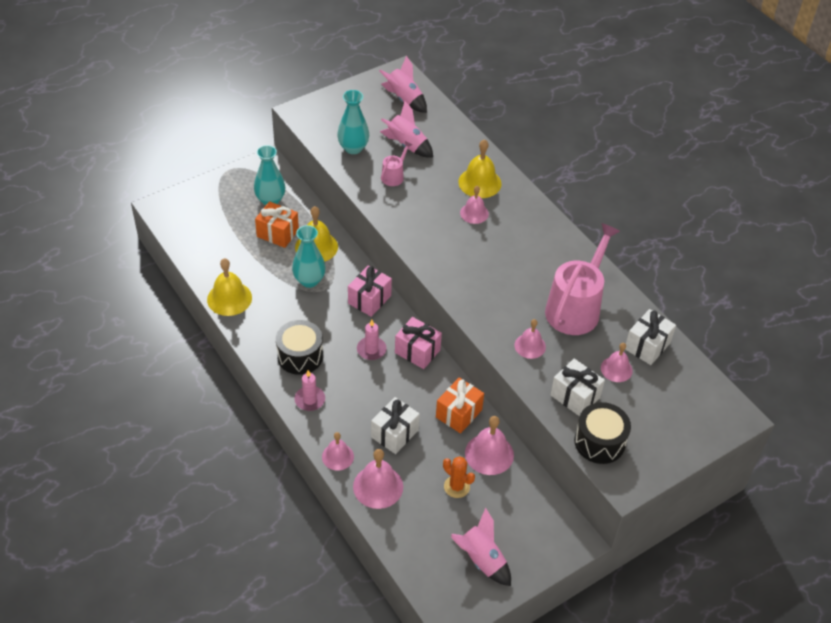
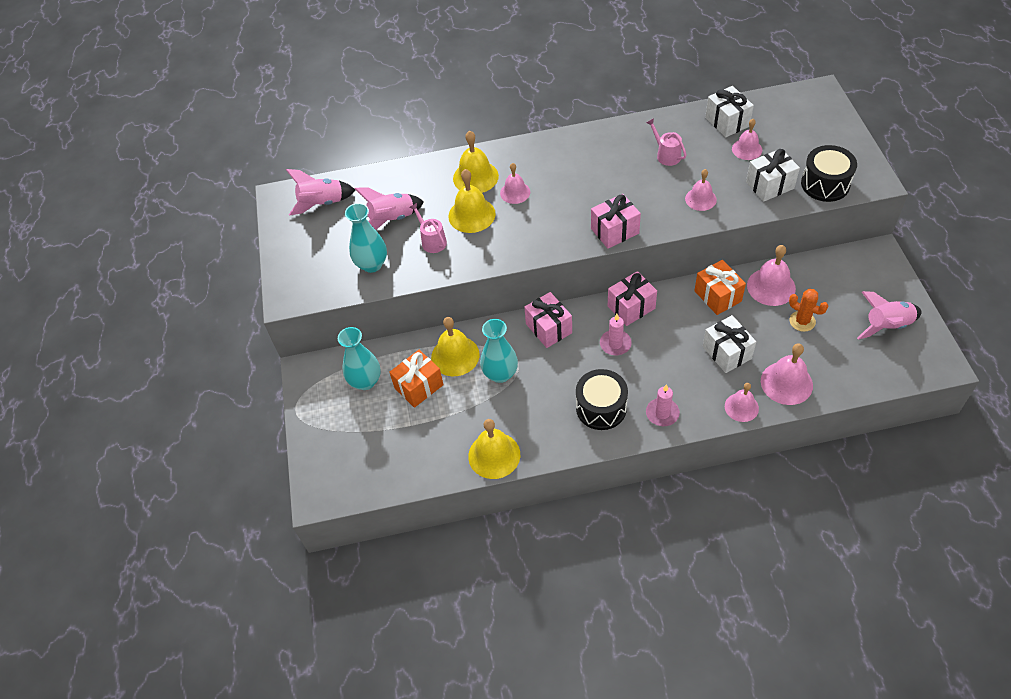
camera: 60 degrees left, 5 degrees up
orange cactus [443,456,475,498] -> orange cactus turned 60 degrees clockwise [789,289,828,332]
pink watering can [545,223,620,335] -> pink watering can [646,118,687,166], size x0.45
none -> yellow bell [448,169,496,233]
none -> pink gift [591,194,641,249]

